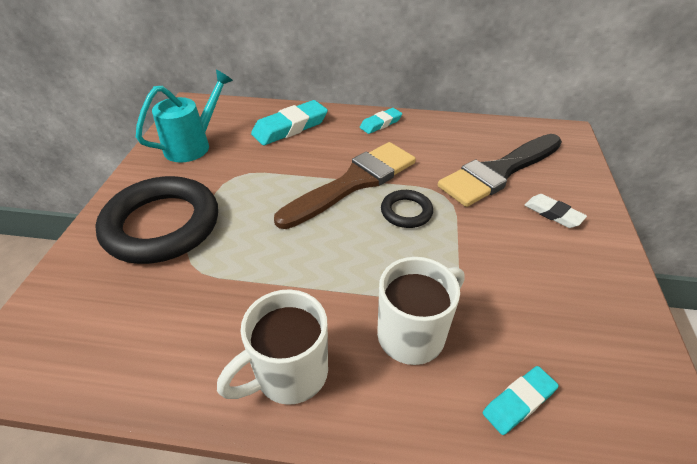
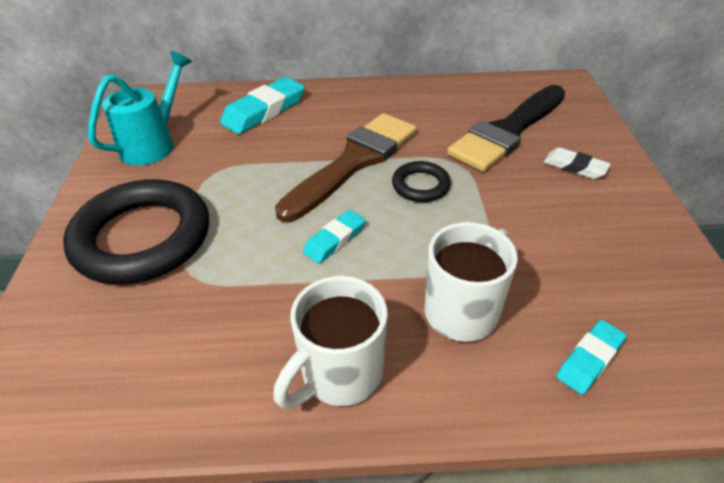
camera: 10 degrees left, 0 degrees up
turquoise eraser [360,108,402,134] -> turquoise eraser moved to [303,210,365,263]

